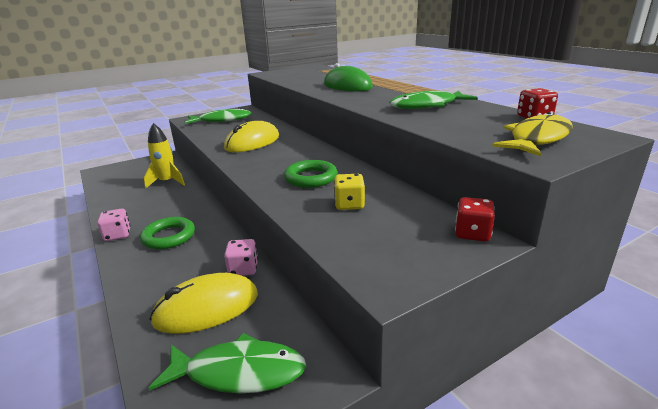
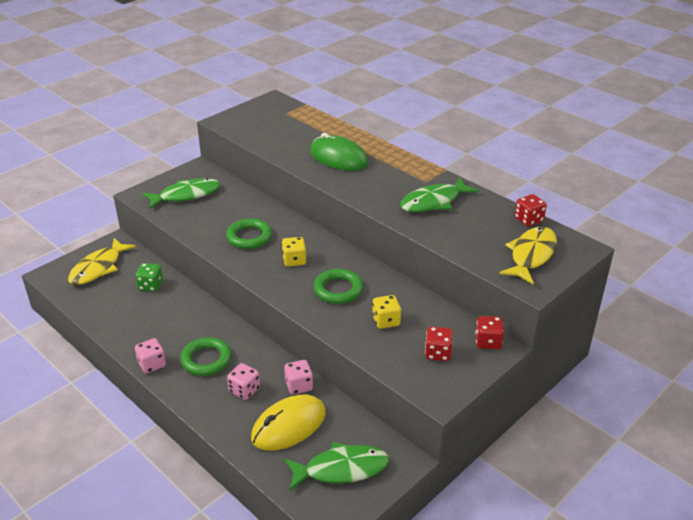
camera: 15 degrees left, 10 degrees up
yellow rocket [144,123,185,189] -> green dice [135,263,163,291]
yellow mouse [224,121,279,152] -> green ring [226,218,272,249]
none -> yellow fish [68,238,136,285]
none -> pink dice [227,363,260,400]
none -> yellow dice [282,237,307,267]
none -> red dice [425,327,453,361]

